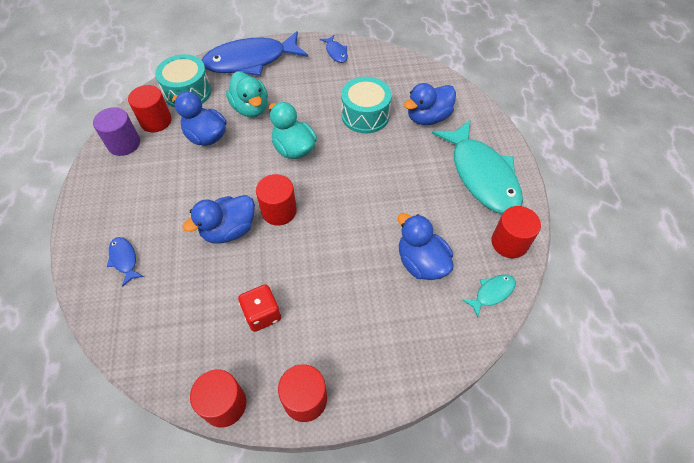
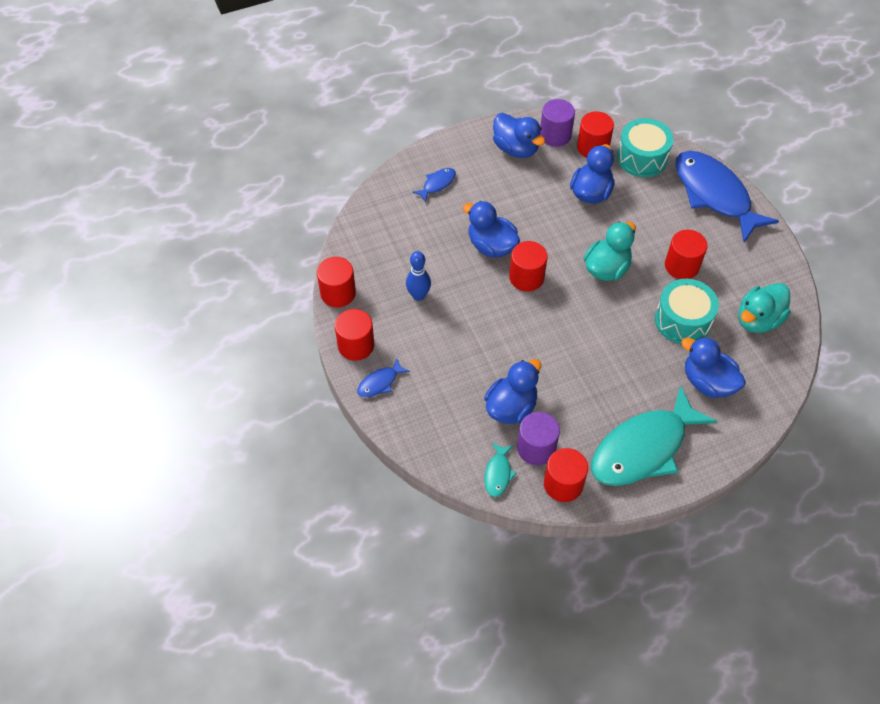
camera: 75 degrees right, 0 degrees up
turquoise duck [226,71,268,118] -> turquoise duck moved to [738,283,791,333]
red dice [238,284,281,332] -> blue bowling pin [406,251,431,301]
blue fish [320,35,348,63] -> blue fish moved to [357,358,410,397]
turquoise fish [462,274,516,318] -> turquoise fish turned 60 degrees clockwise [484,442,516,497]
none -> blue duck [493,113,545,158]
none -> purple cylinder [517,412,560,465]
none -> red cylinder [665,230,708,279]

